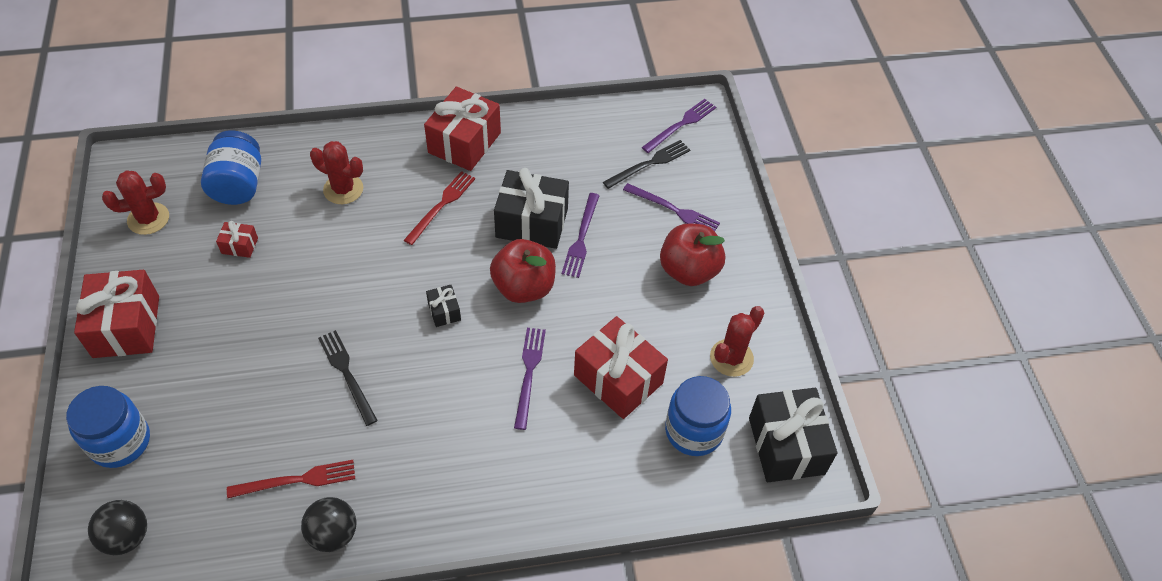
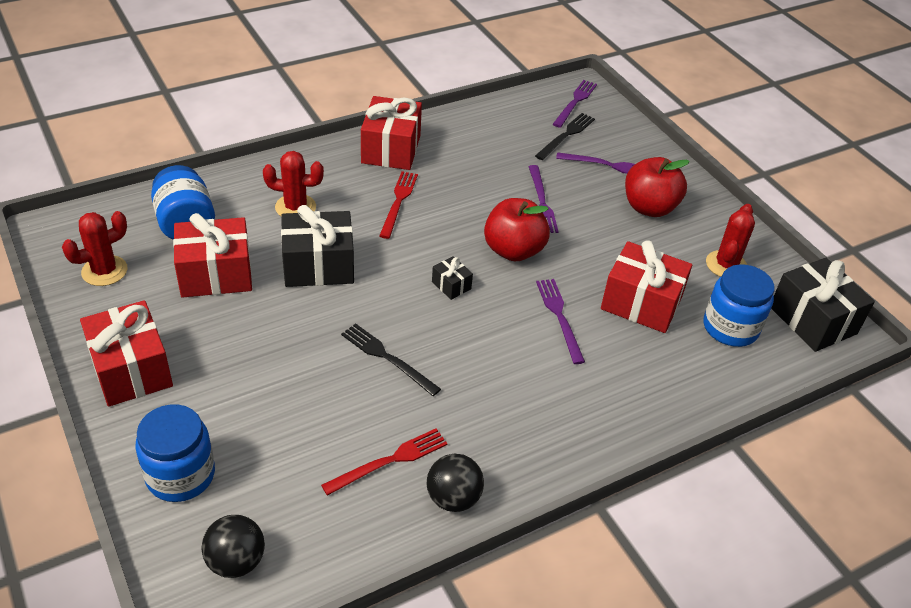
camera: 20 degrees left, 10 degrees down
red gift [216,221,258,258] -> red gift [173,213,252,298], size x2.16
black gift [494,168,569,249] -> black gift moved to [281,205,354,287]

